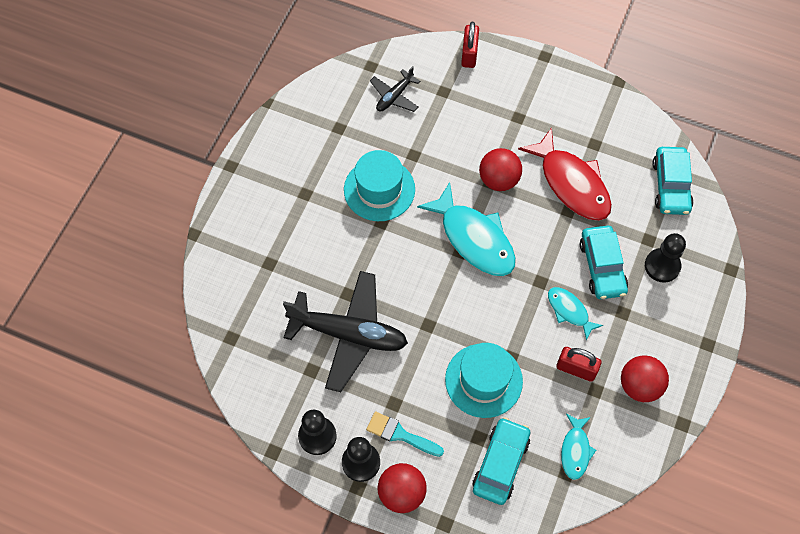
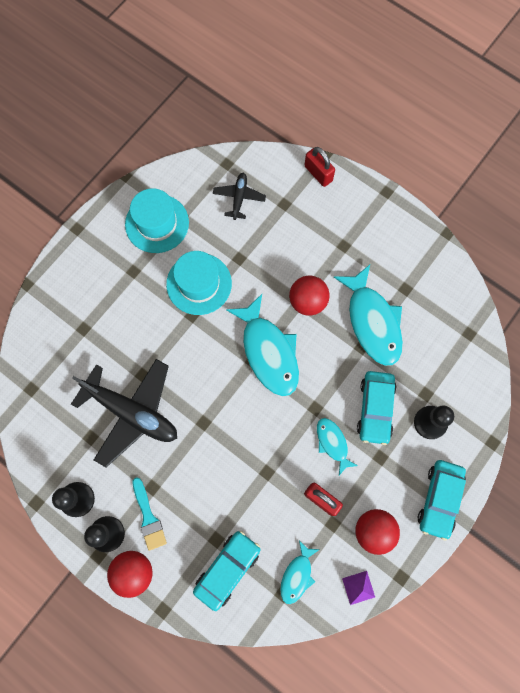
camera: 15 degrees right, 10 degrees up
turquoise brush [366,411,444,457] -> turquoise brush turned 150 degrees counterclockwise [132,477,167,551]
black plane [370,66,420,112] -> black plane turned 135 degrees clockwise [213,173,266,220]
turquoise hat [445,343,523,418] -> turquoise hat moved to [125,188,189,253]
red padlock [461,22,479,68] -> red padlock turned 60 degrees counterclockwise [304,147,335,187]
red fish [518,127,612,221] -> turquoise fish [334,265,403,366]
turquoise car [652,147,693,215] -> turquoise car moved to [418,460,466,540]
none -> purple pyramid [342,571,375,605]

